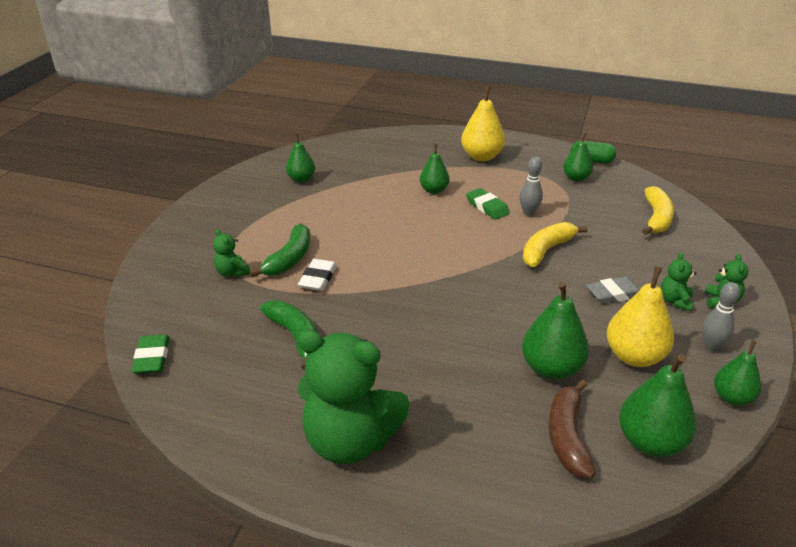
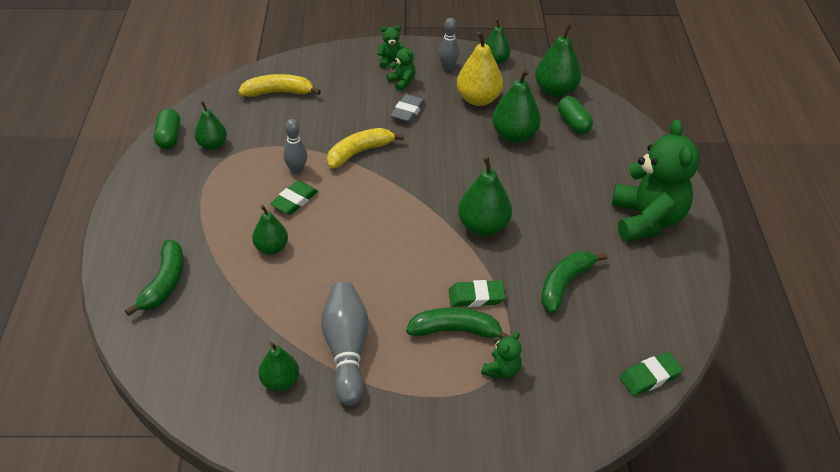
camera: 110 degrees left, 10 degrees up
white eraser [298,259,337,291] -> green eraser [449,280,505,307]
yellow pear [461,86,505,161] -> none
yellow banana [523,222,588,267] -> yellow banana turned 120 degrees clockwise [327,128,404,168]
brown banana [548,379,596,478] -> green capsule [558,96,593,134]
grey eraser [586,276,640,304] -> grey eraser turned 60 degrees clockwise [390,94,425,123]
green teddy bear [661,252,696,311] -> green teddy bear turned 120 degrees counterclockwise [387,43,416,91]
none -> green banana [125,239,184,316]
none -> grey bowling pin [321,282,368,406]
none -> green pear [458,156,512,236]

